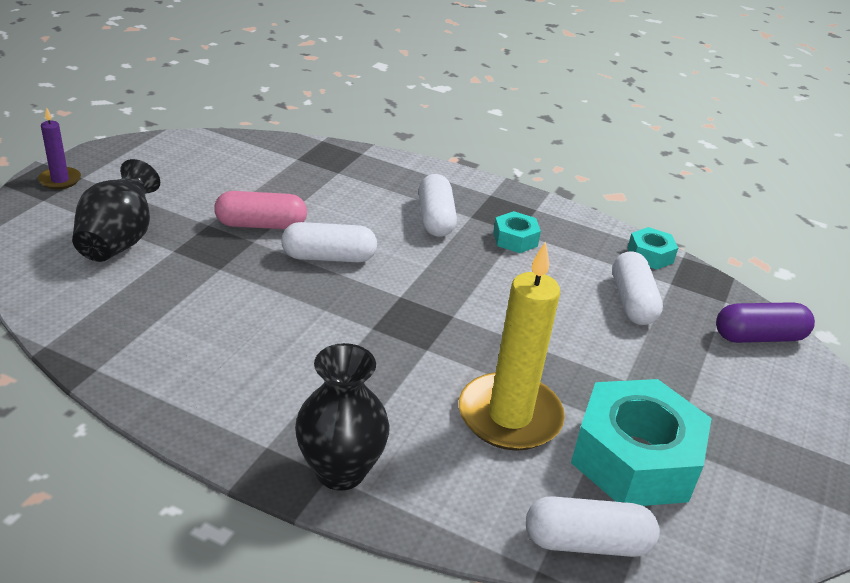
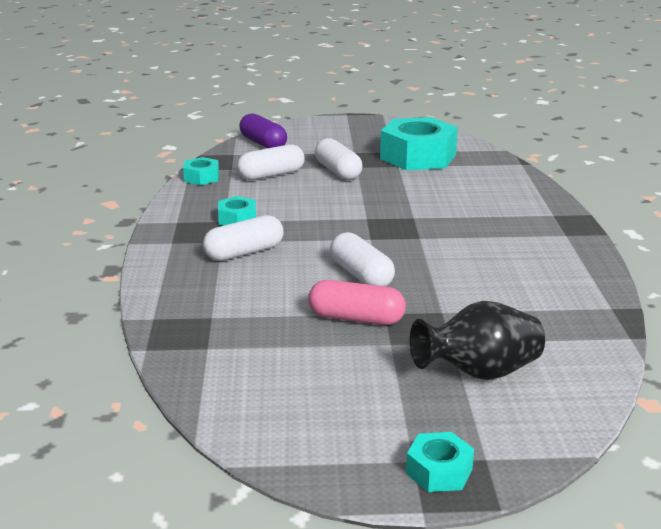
camera: 115 degrees left, 10 degrees down
purple candle [38,107,81,189] -> turquoise nut [406,432,474,492]
pink capsule [214,191,307,229] -> pink capsule turned 45 degrees counterclockwise [308,280,406,325]
black vase [295,343,390,491] -> none
yellow candle [459,241,565,451] -> none
white capsule [526,496,660,557] -> white capsule moved to [315,138,363,180]

